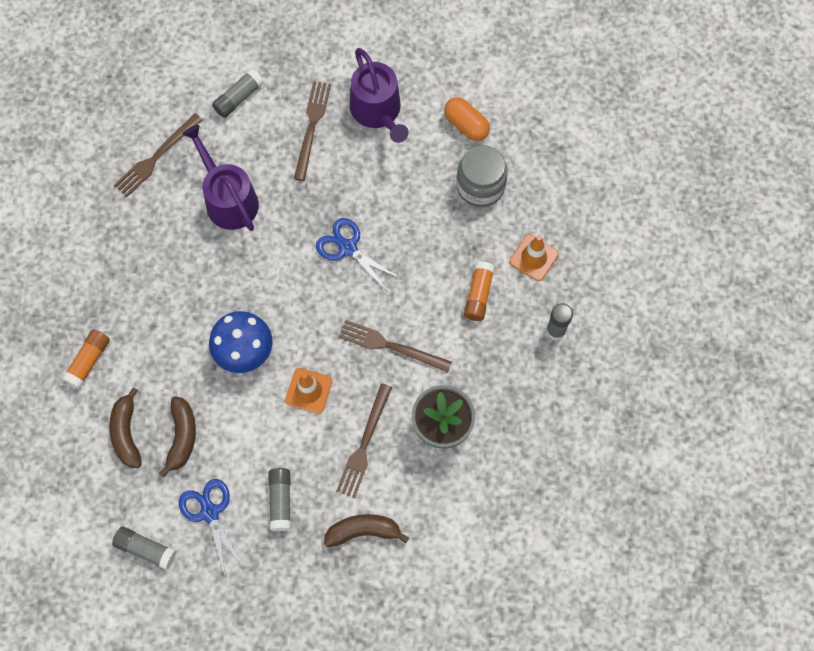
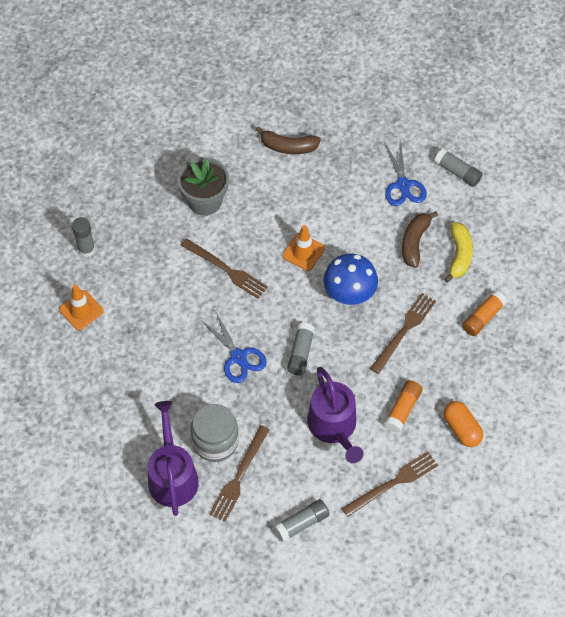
camera: 165 degrees left, 10 degrees down
brown banana [109,387,142,468] -> yellow banana [445,222,473,283]
grey glue stick [269,468,291,531] -> grey glue stick moved to [287,323,315,376]
brown fork [336,383,392,498] -> brown fork moved to [370,293,436,374]
orange capsule [444,97,490,141] -> orange capsule moved to [444,401,483,447]
grey jar [456,145,508,207] -> grey jar moved to [190,404,239,462]
orange glue stick [464,261,495,321] -> orange glue stick moved to [384,380,422,433]

